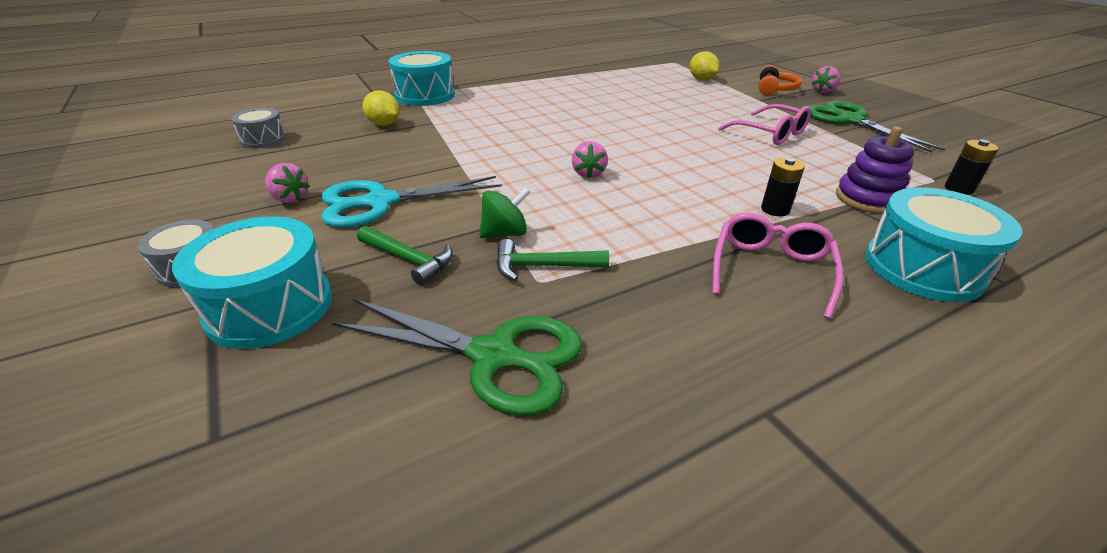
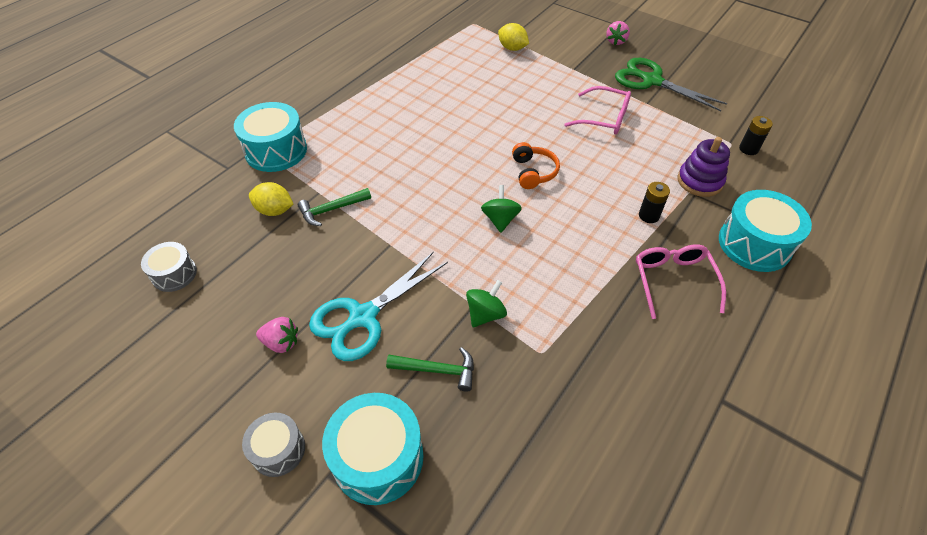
camera: 25 degrees left, 15 degrees up
green scissors [332,299,582,416] -> none
green hammer [496,239,609,281] -> green hammer moved to [298,188,371,226]
pink strawberry [572,141,608,178] -> green spinning top [481,185,522,233]
orange headphones [759,65,802,95] -> orange headphones moved to [512,142,560,189]

